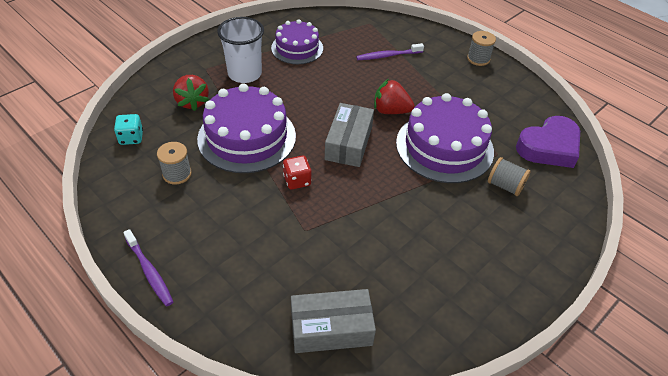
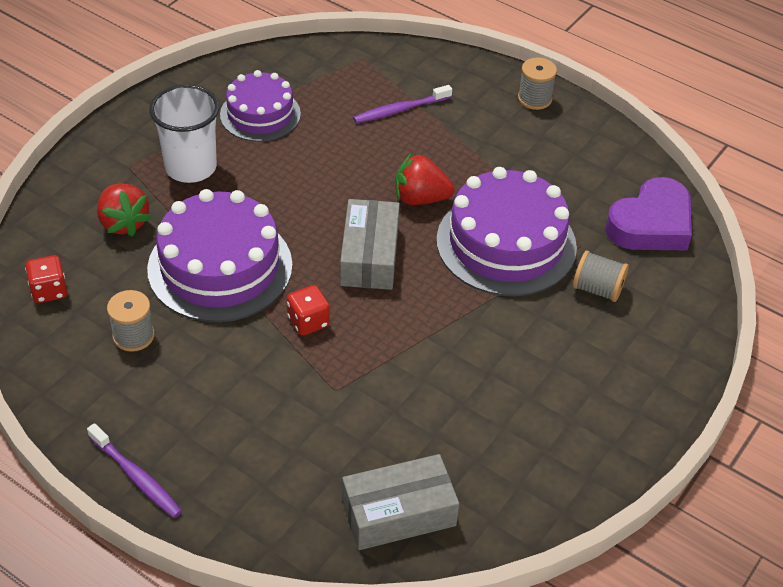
camera: 10 degrees left, 0 degrees up
turquoise dice [114,114,143,145] -> red dice [25,255,67,303]

